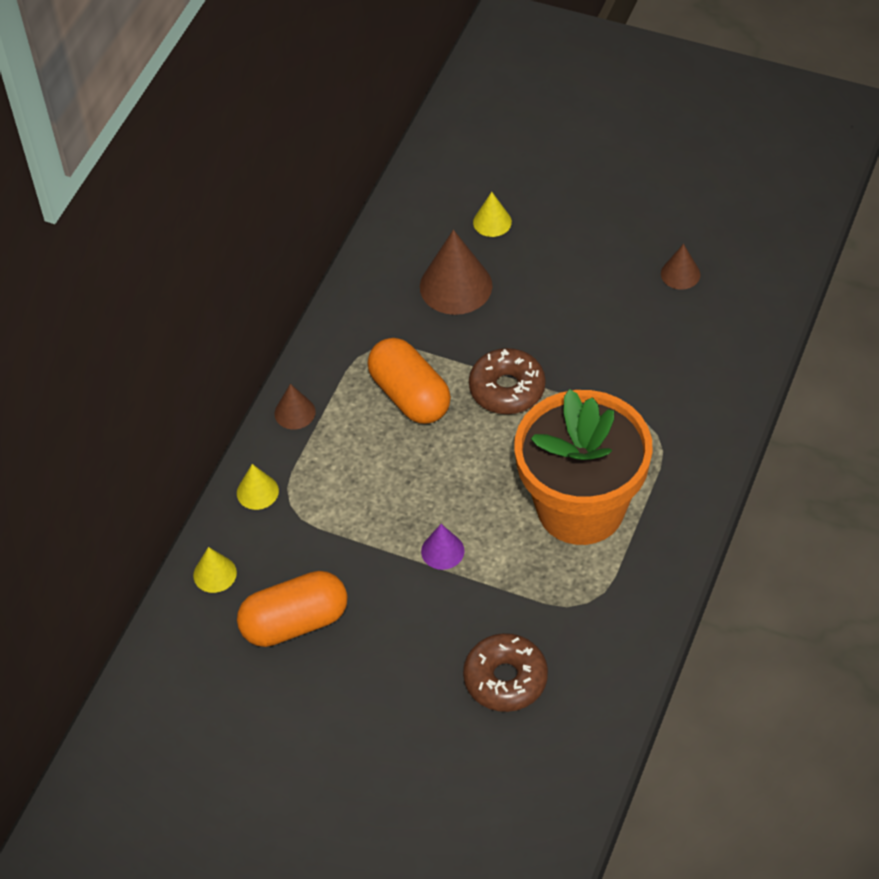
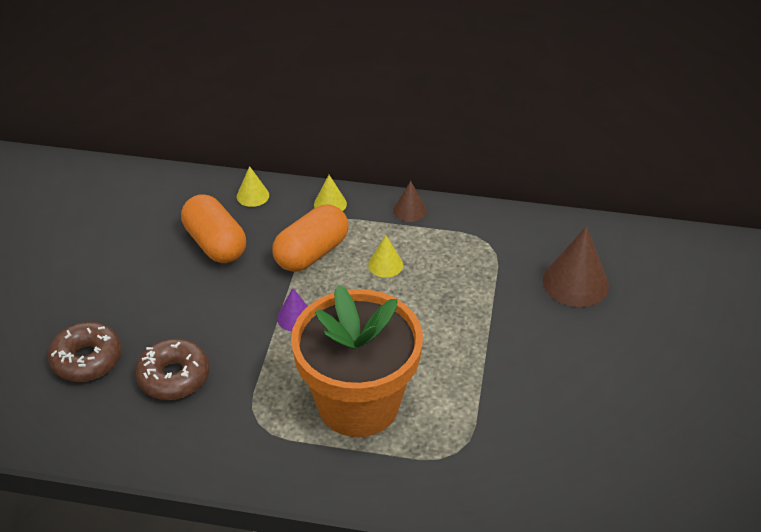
camera: 75 degrees right, 10 degrees down
orange capsule [368,338,451,424] -> orange capsule moved to [272,205,348,272]
brown donut [469,348,546,414] -> brown donut moved to [48,322,122,382]
yellow cone [473,192,512,237] -> yellow cone moved to [368,235,403,278]
brown cone [661,244,700,290] -> none

